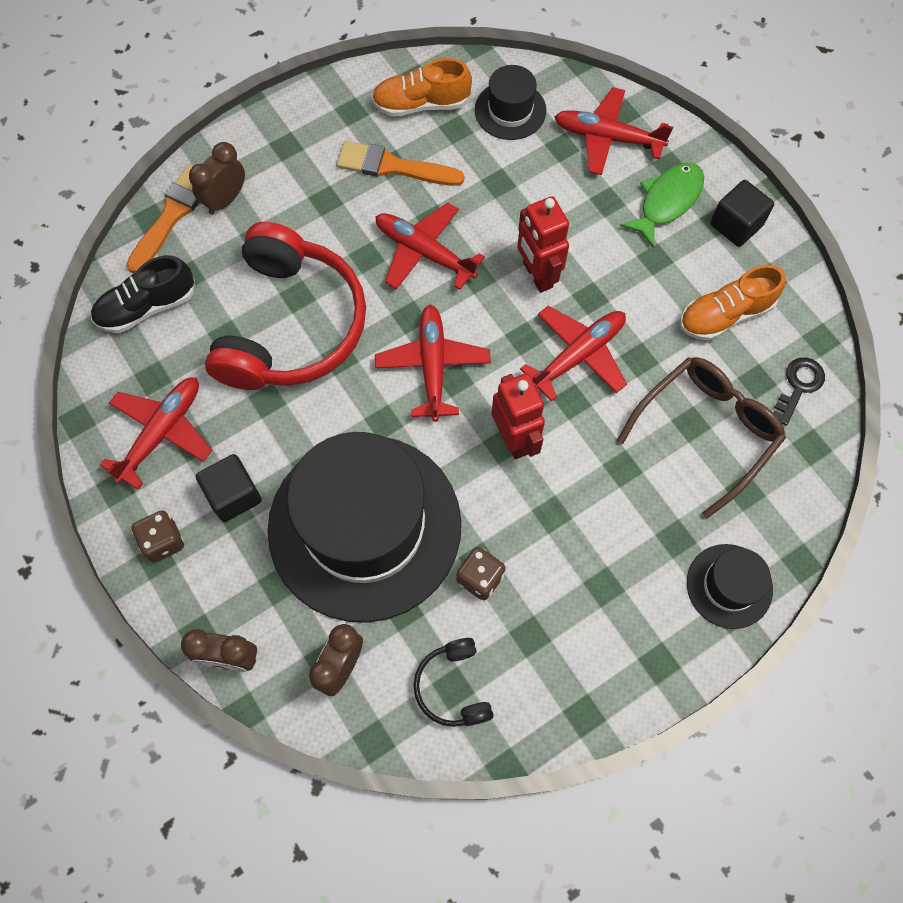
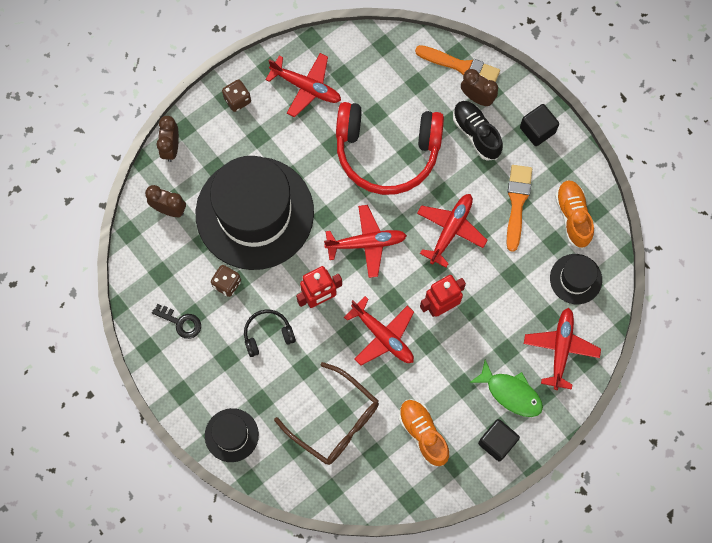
camera: 85 degrees right, 5 degrees up
black shoe [91,255,195,333] -> black shoe moved to [453,101,503,161]
black cube [196,454,262,522] -> black cube moved to [520,104,559,146]
black headphones [414,638,494,727] -> black headphones moved to [244,309,296,357]
black key [773,358,825,426] -> black key moved to [152,304,201,339]

